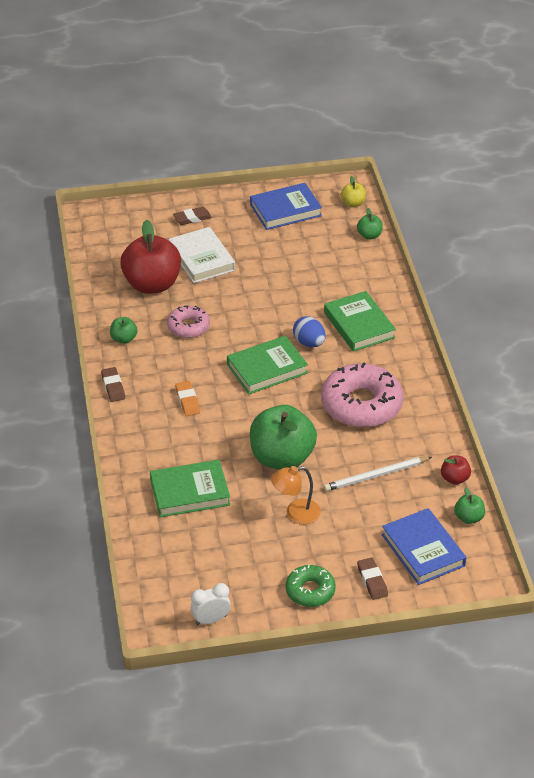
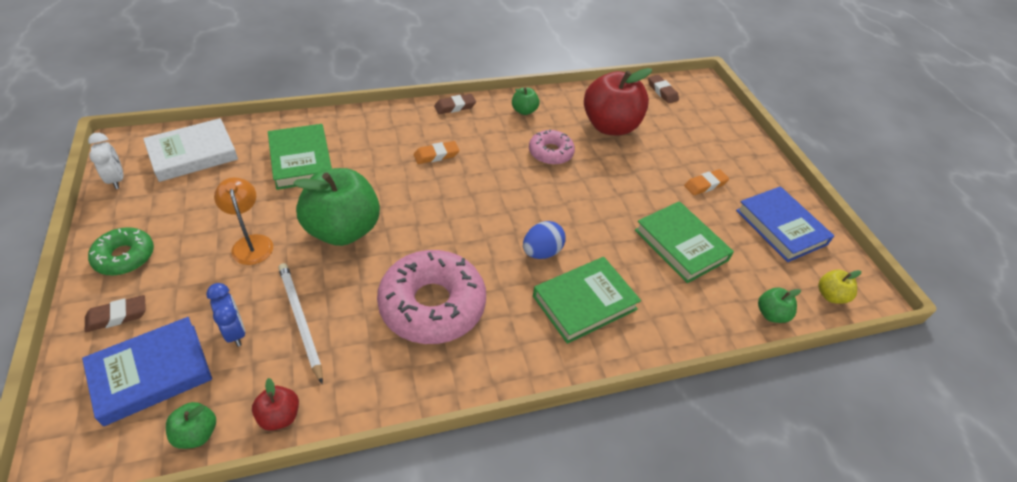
camera: 80 degrees right, 5 degrees up
white book [169,227,235,283] -> white book moved to [143,118,238,182]
brown eraser [173,207,212,225] -> brown eraser moved to [648,75,679,103]
green book [227,336,308,394] -> green book moved to [635,201,734,283]
none -> blue clock [206,283,245,347]
none -> orange eraser [684,169,729,195]

